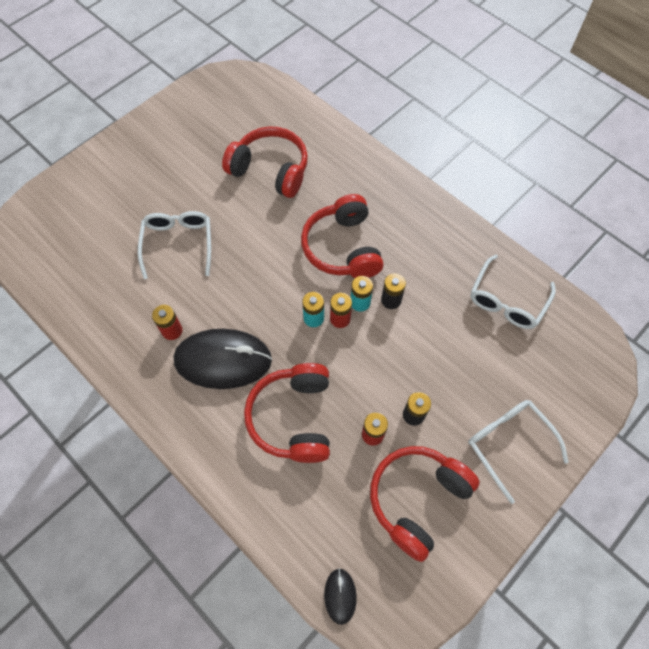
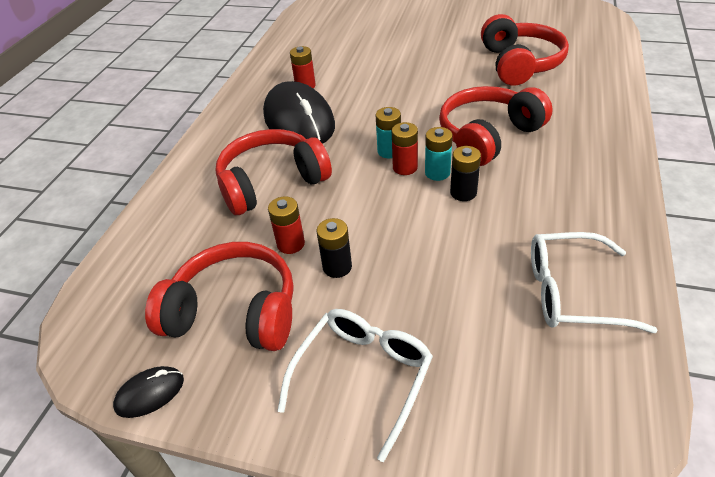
camera: 65 degrees right, 20 degrees down
white glasses [138,211,211,279] -> none
black mouse [324,569,357,625] -> black mouse moved to [113,366,184,418]

